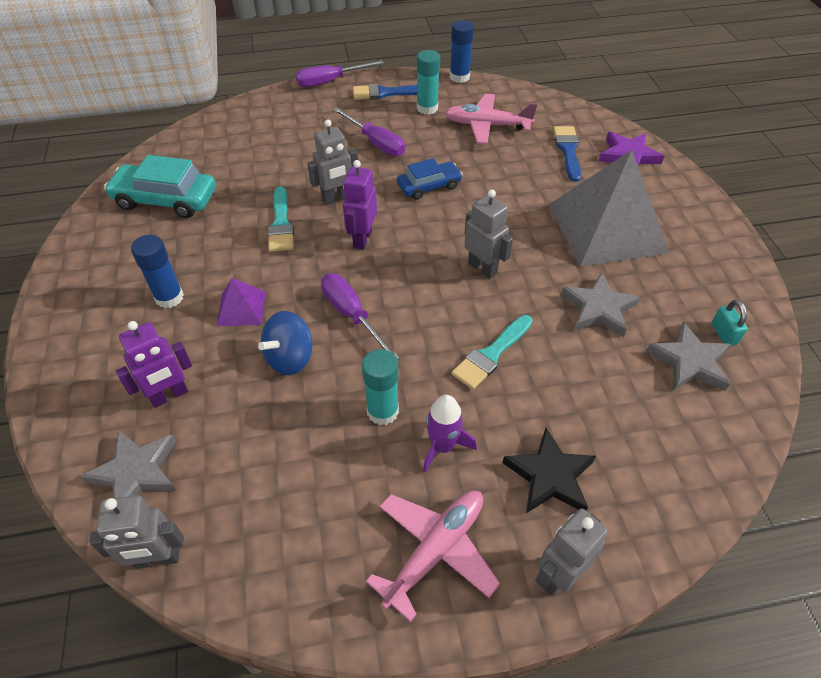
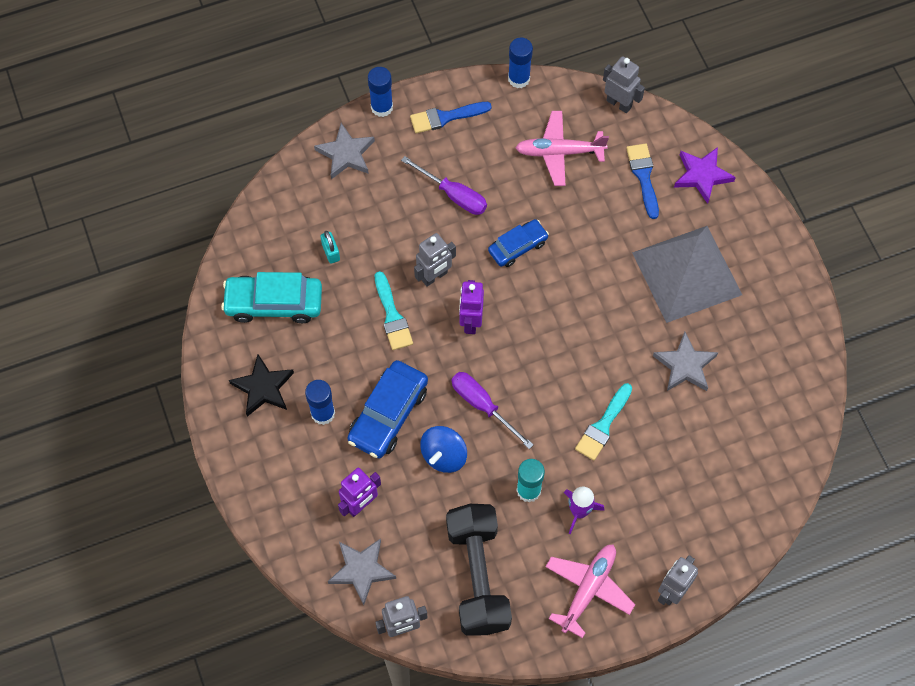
camera: 10 degrees left, 15 degrees up
purple pyramid [217,278,266,326] -> blue car [347,360,428,458]
purple screwdriver [296,60,384,87] -> blue glue stick [368,67,393,117]
turquoise glue stick [417,50,440,115] -> none
grey robot [464,190,513,279] -> grey robot moved to [603,56,645,113]
black star [503,428,596,513] -> black star moved to [229,354,294,417]
grey star [646,322,731,391] -> grey star moved to [314,123,375,179]
turquoise padlock [711,299,748,346] -> turquoise padlock moved to [320,231,340,264]
none -> black dumbbell [446,504,512,636]

